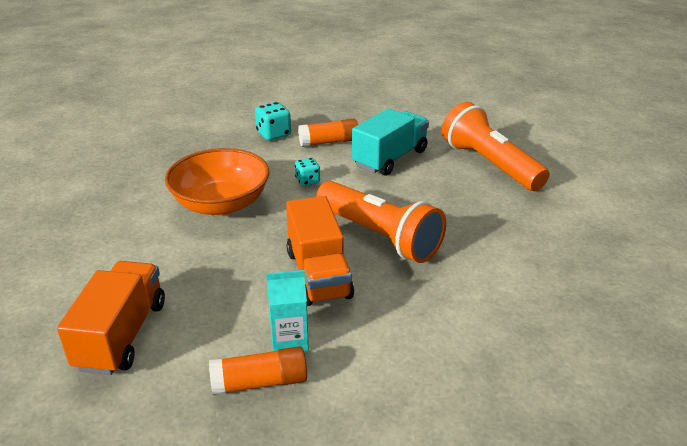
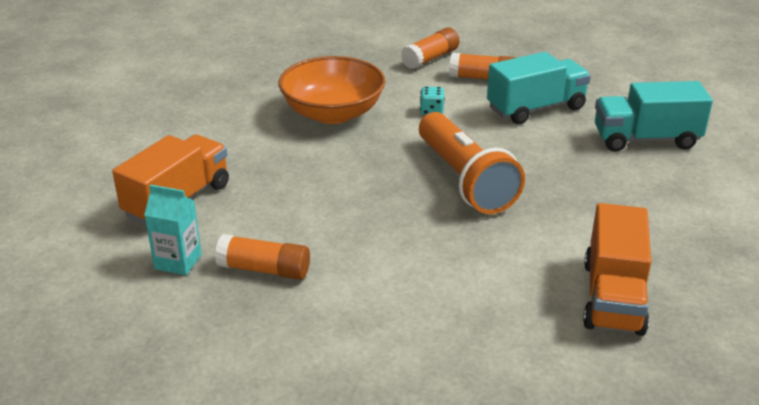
camera: 25 degrees right, 0 degrees up
turquoise dice [255,102,291,140] -> orange glue stick [401,28,460,69]
turquoise carton [266,270,309,352] -> turquoise carton moved to [144,185,202,275]
orange truck [286,196,354,306] -> orange truck moved to [583,203,651,336]
orange flashlight [442,102,549,191] -> turquoise truck [595,81,713,152]

